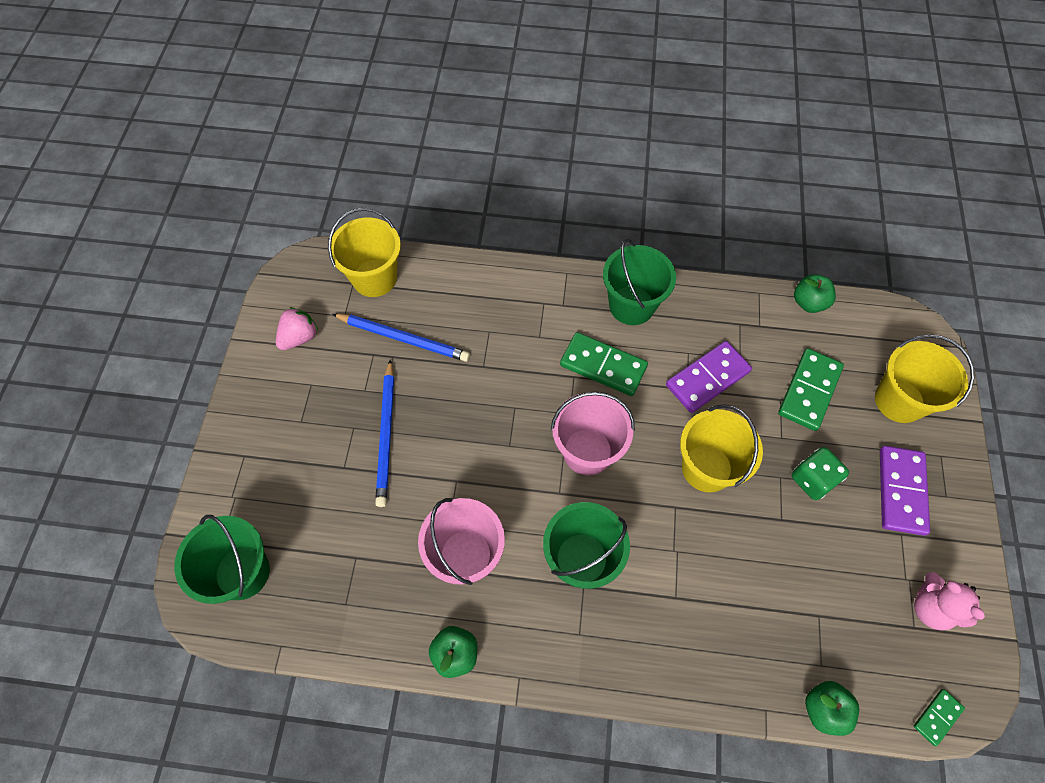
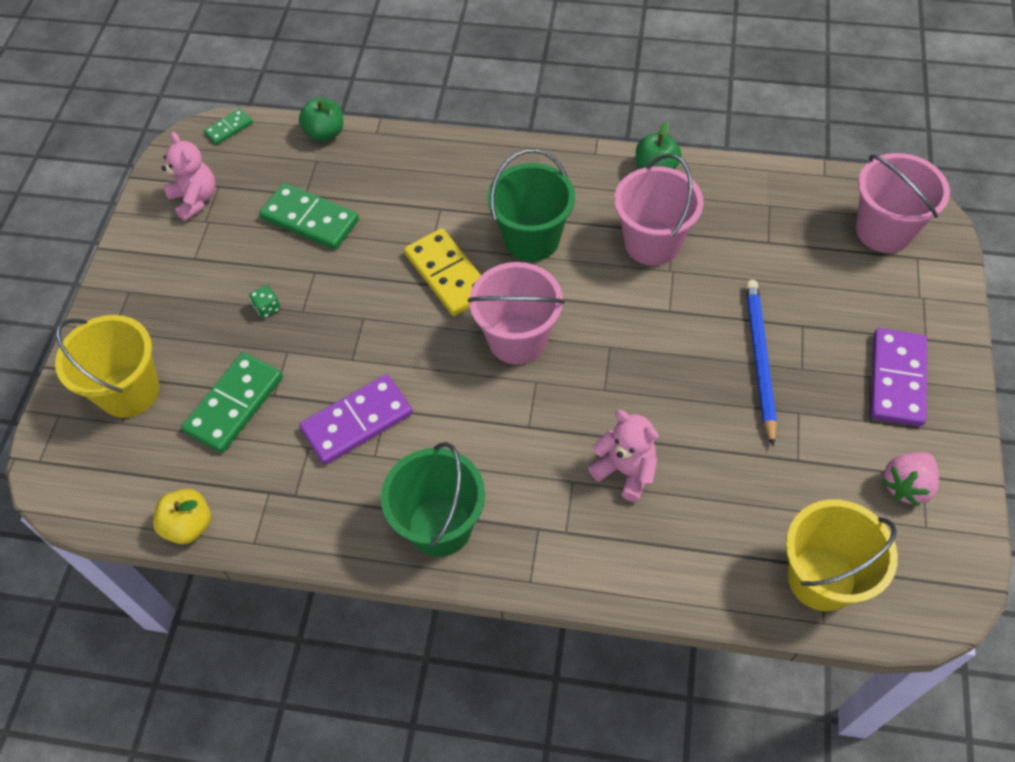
camera: 175 degrees left, 5 degrees down
green bucket [174,515,270,604] -> pink bucket [856,153,950,253]
blue pencil [332,314,470,362] -> none
green domino [560,332,648,396] -> green domino moved to [259,183,359,250]
yellow bucket [680,404,763,492] -> none
green dice [792,447,849,500] -> green dice [249,285,280,318], size x0.55
green apple [794,274,836,313] -> yellow apple [153,489,211,544]
purple domino [880,446,930,536] -> purple domino moved to [870,328,927,426]
none -> yellow domino [404,228,481,316]
none -> pink teddy bear [588,410,659,502]

